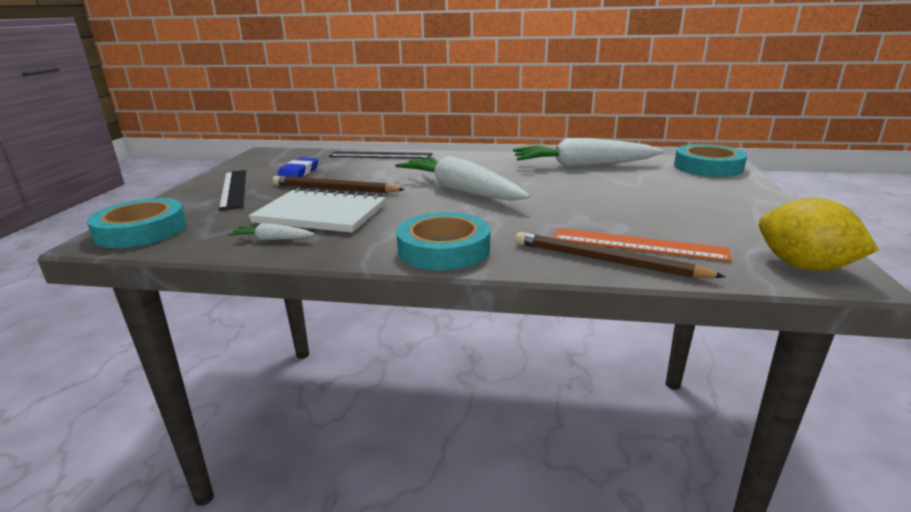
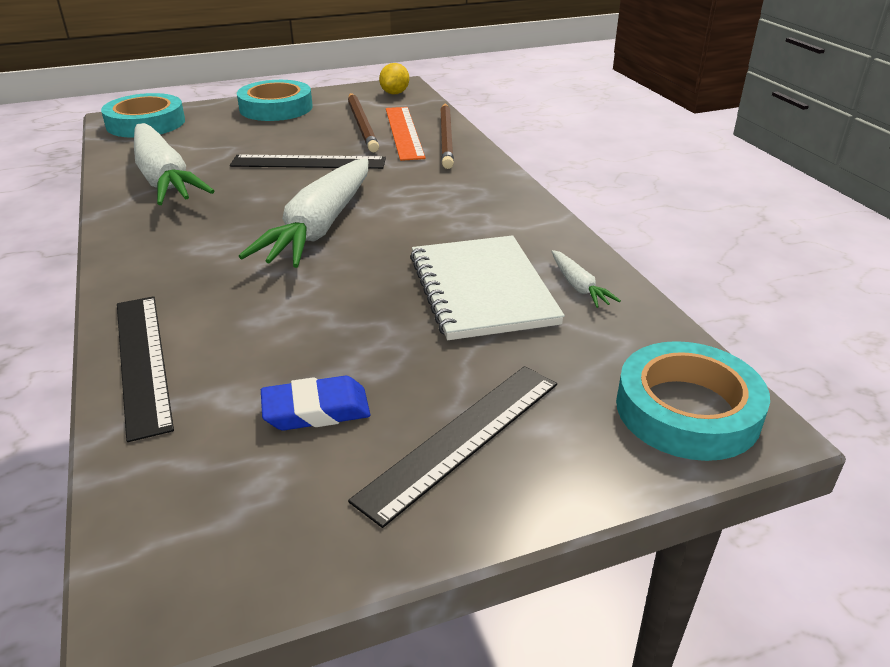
camera: 120 degrees left, 10 degrees up
brown pencil [272,176,405,193] -> brown pencil moved to [348,93,379,152]
turquoise tape [396,212,490,270] -> turquoise tape moved to [237,80,313,121]
yellow lemon [759,198,879,271] -> yellow lemon [379,63,409,94], size x0.62
none -> black ruler [230,155,386,169]

